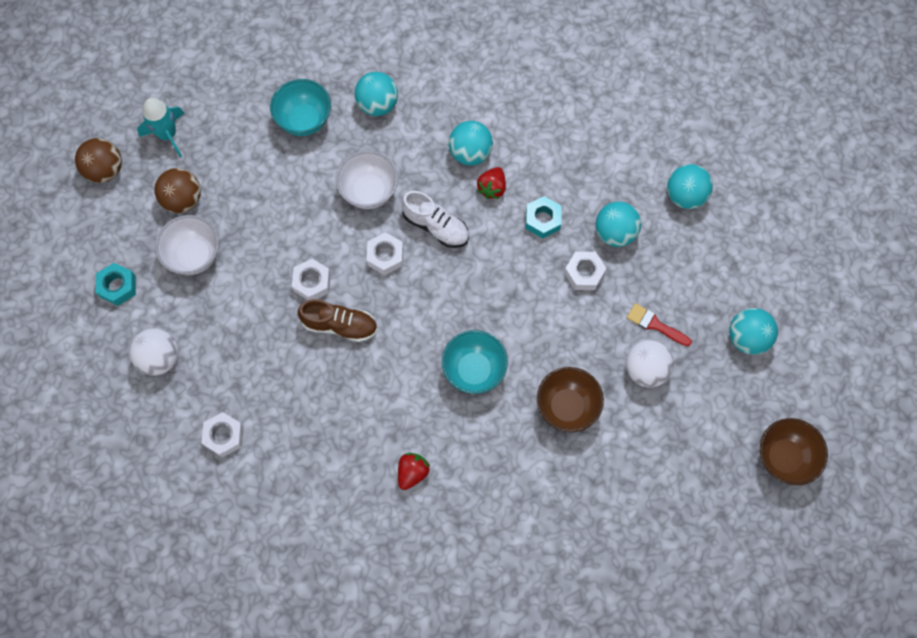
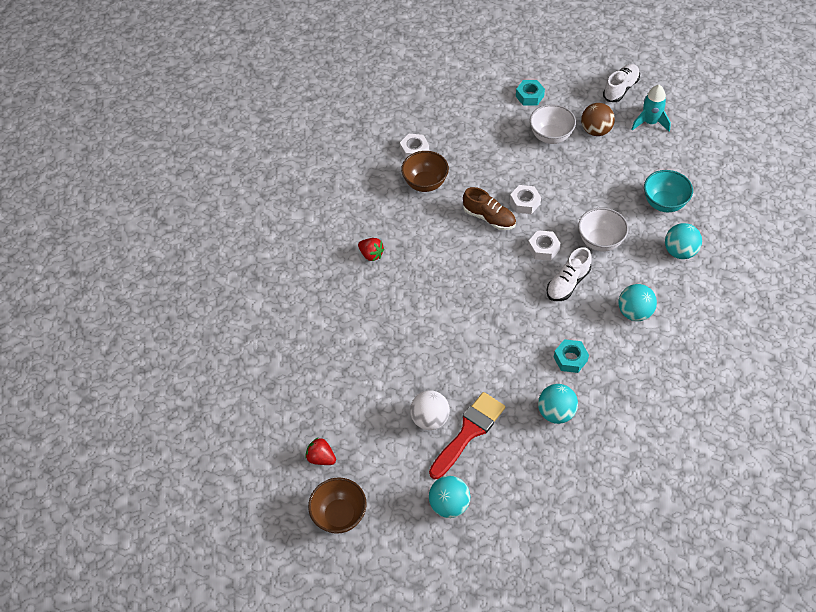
camera: 100 degrees right, 15 degrees down
brown ball [75,138,122,183] -> white shoe [603,64,640,102]
white ball [130,328,179,376] -> none
brown shoe [298,299,378,342] -> brown shoe turned 75 degrees counterclockwise [463,187,516,230]
turquoise bowl [442,330,508,394] -> none
red strawberry [477,167,506,199] -> red strawberry moved to [305,437,336,465]
brown bowl [537,367,604,432] -> brown bowl moved to [401,151,449,192]
white nut [564,252,606,290] -> none
red brush [627,303,692,346] -> red brush [429,392,505,479], size x1.81
turquoise ball [667,164,713,209] -> none

